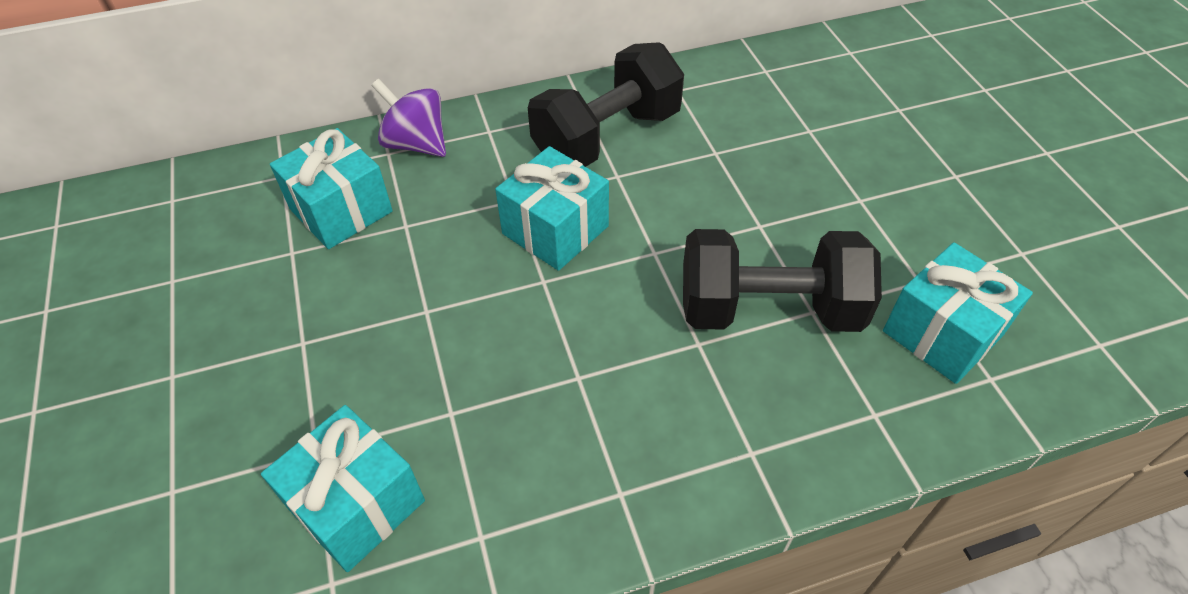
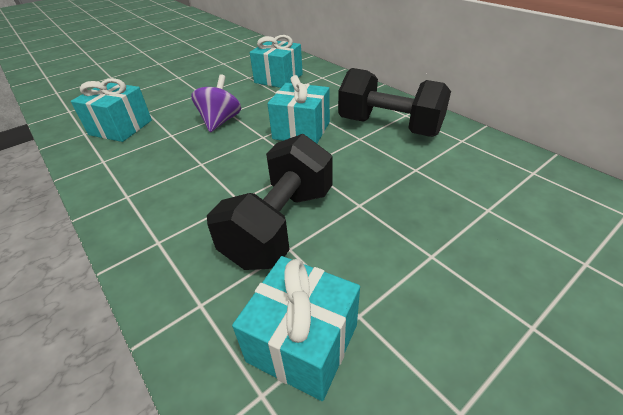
camera: 70 degrees right, 10 degrees down
purple spinning top [371,79,446,157] -> purple spinning top moved to [191,74,241,132]
black dumbbell [683,229,882,332] -> black dumbbell turned 45 degrees clockwise [207,134,333,270]

